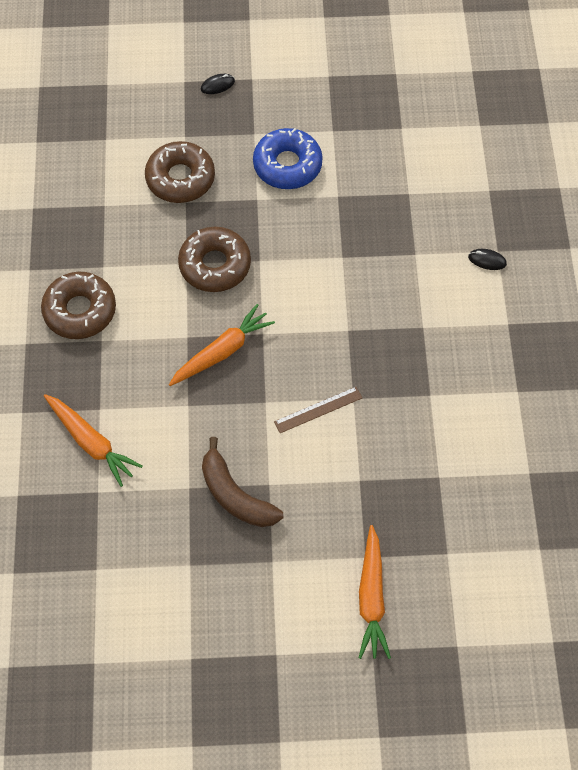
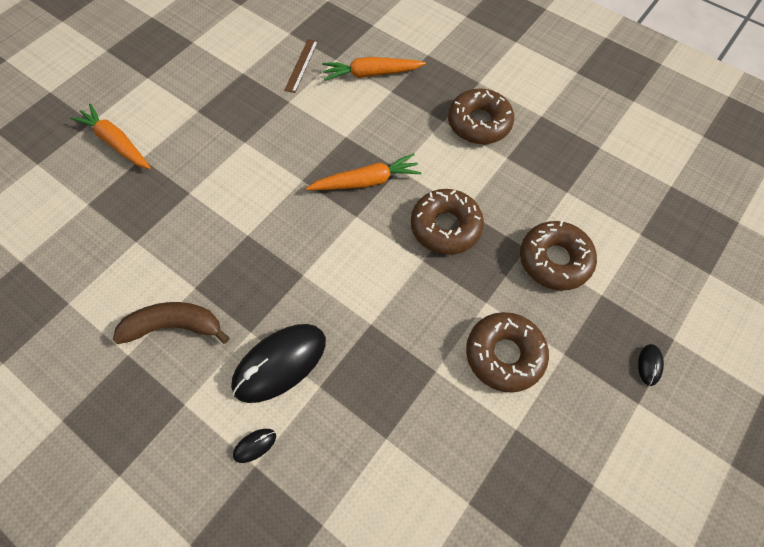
camera: 130 degrees right, 0 degrees up
orange carrot [169,304,275,386] -> orange carrot turned 105 degrees counterclockwise [306,153,421,190]
brown banana [202,437,283,527] -> brown banana moved to [113,302,230,344]
blue donut [253,128,323,189] -> brown donut [466,312,549,393]
brown ruler [274,387,362,433] -> brown ruler moved to [284,39,318,93]
none -> black mouse [231,324,326,403]

